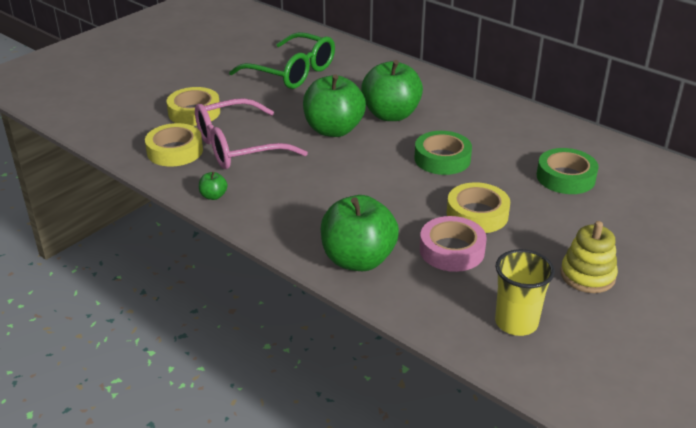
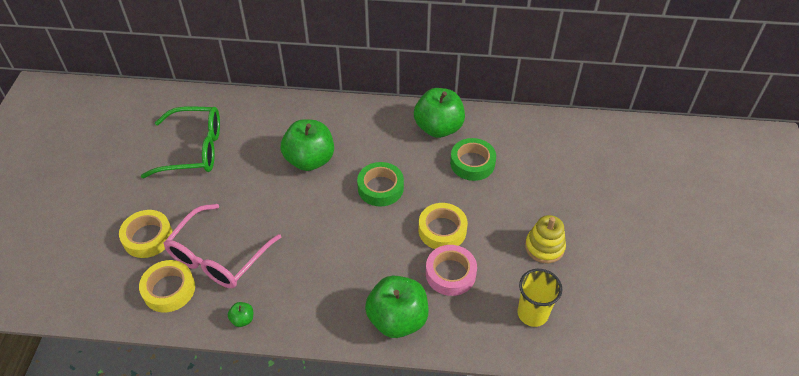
camera: 35 degrees left, 15 degrees up
green apple [303,74,366,137] -> green apple moved to [414,88,465,138]

